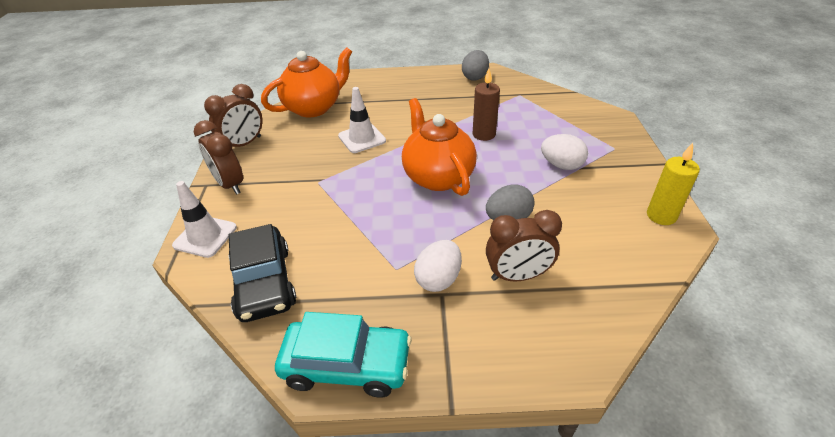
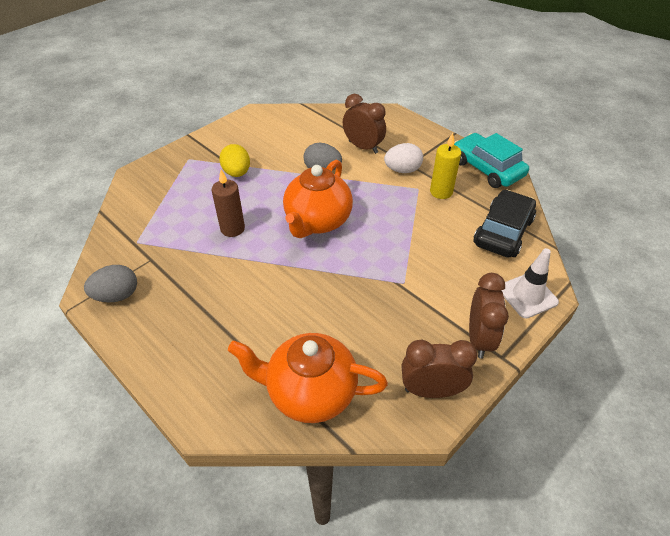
camera: 135 degrees left, 5 degrees up
white traffic cone [338,87,386,153] -> none
white egg [541,134,588,170] -> yellow egg [219,144,250,177]
yellow candle [647,143,700,225] -> yellow candle moved to [430,133,461,199]

